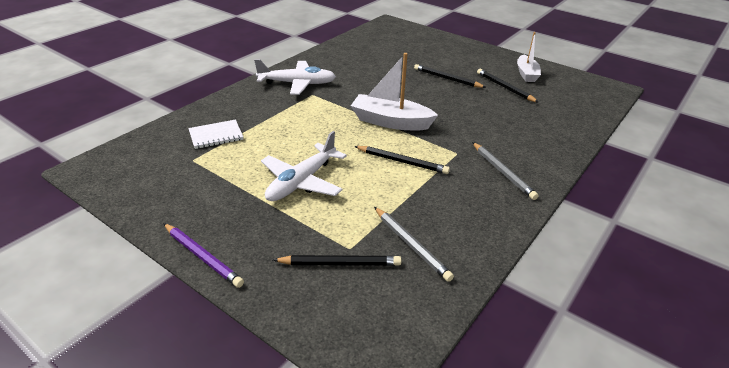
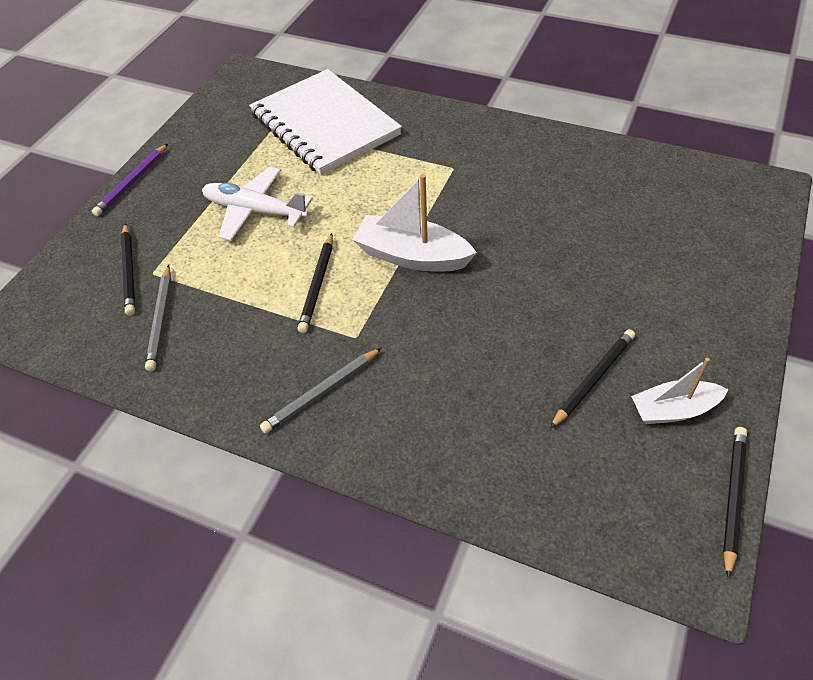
camera: 80 degrees right, 15 degrees up
white notebook [188,120,243,149] -> white notebook [249,69,402,175], size x2.38
white plane [254,59,336,95] -> none
white boat [351,53,438,131] -> white boat turned 75 degrees counterclockwise [352,174,477,271]
grey pencil [374,207,454,282] -> grey pencil turned 45 degrees counterclockwise [145,265,171,371]
black pencil [414,64,486,88] -> black pencil moved to [723,427,747,579]

